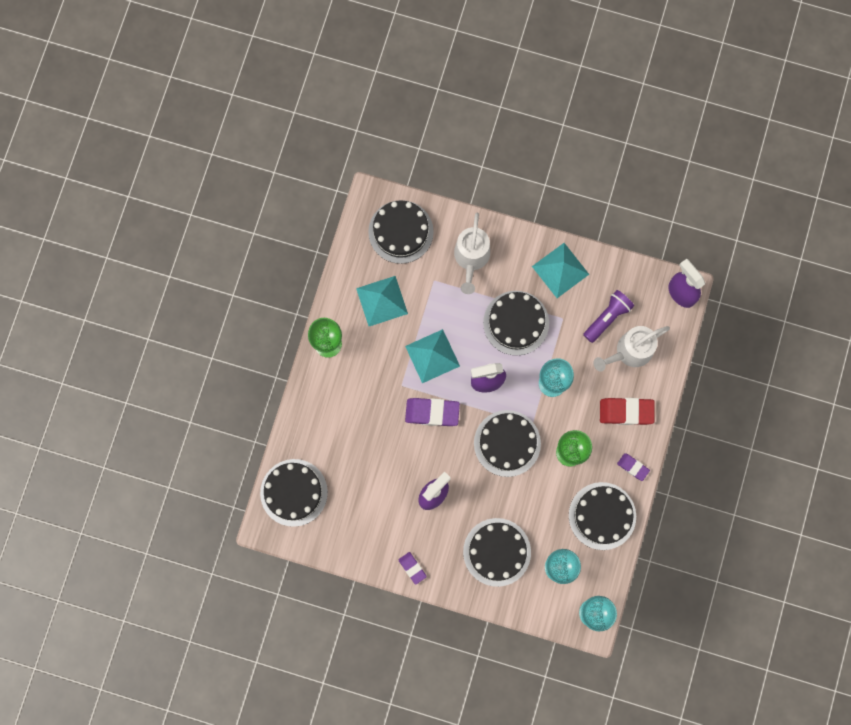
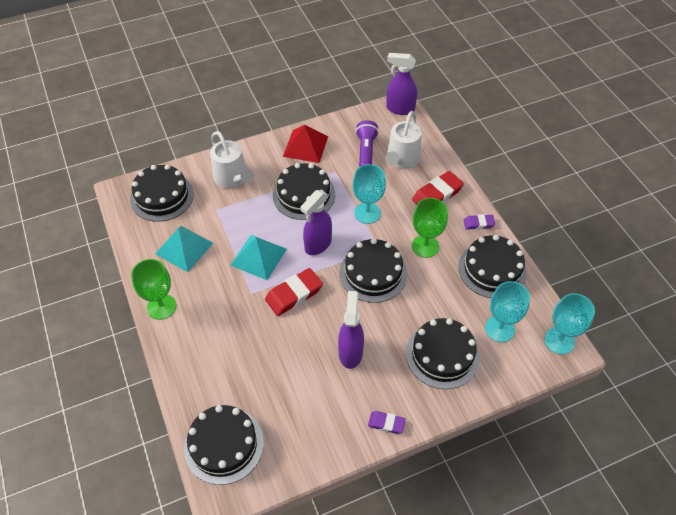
camera: 40 degrees left, 25 degrees down
purple eraser [405,398,460,426] -> red eraser [265,268,323,316]
turquoise pyramid [532,243,589,298] -> red pyramid [283,125,328,163]

